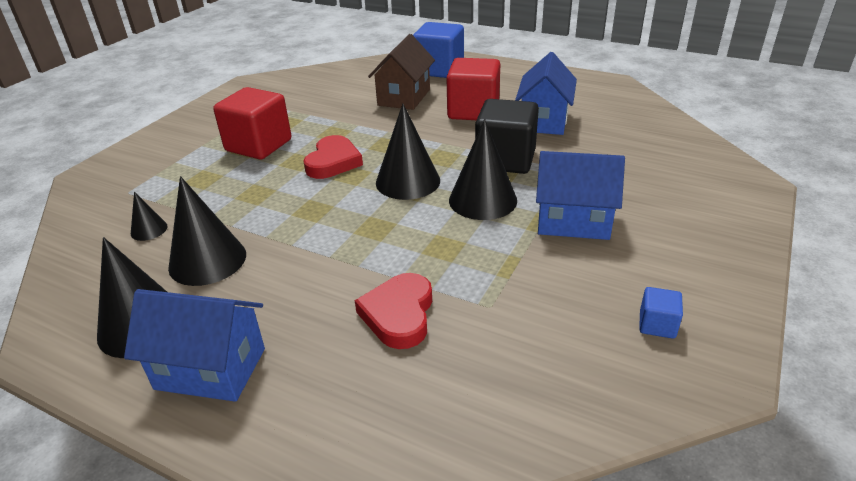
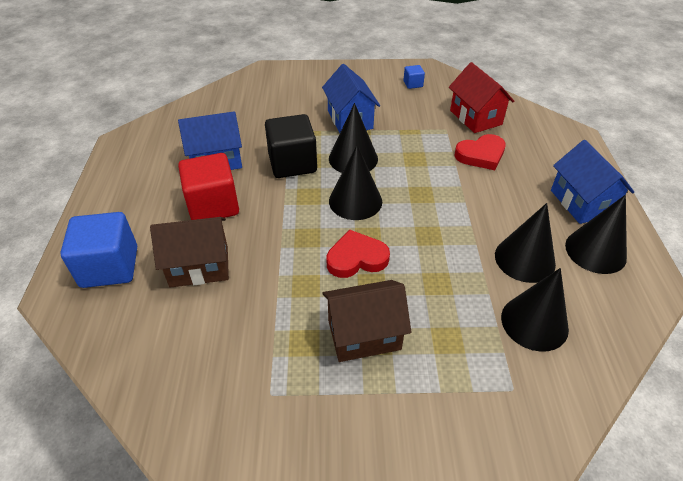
camera: 120 degrees left, 10 degrees up
black cone [131,191,168,241] -> black cone [501,268,569,352], size x2.00
red cube [213,87,291,160] -> brown house [322,280,411,362]
none -> red house [449,62,514,133]

